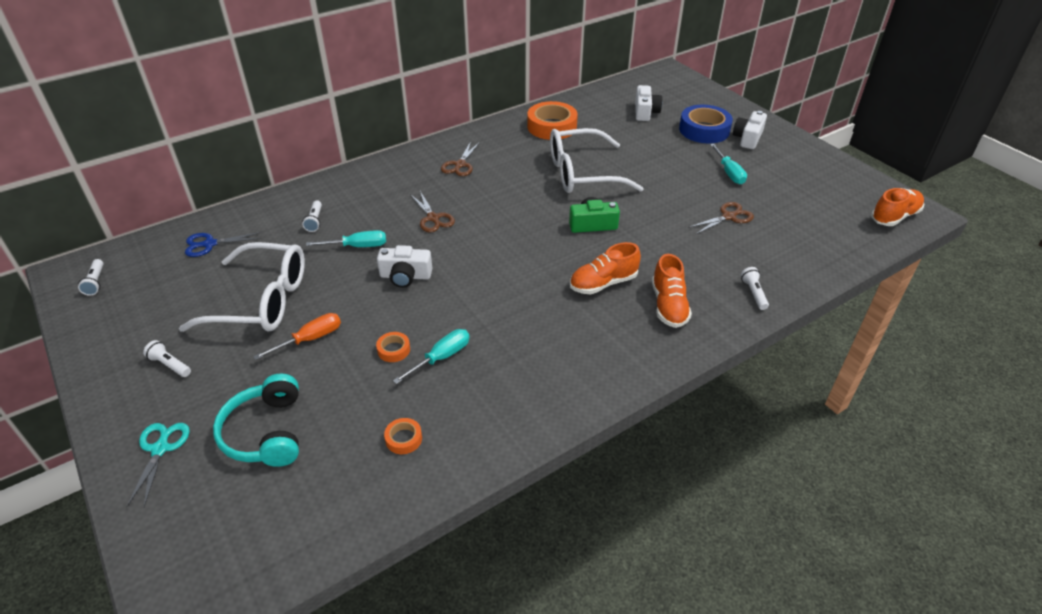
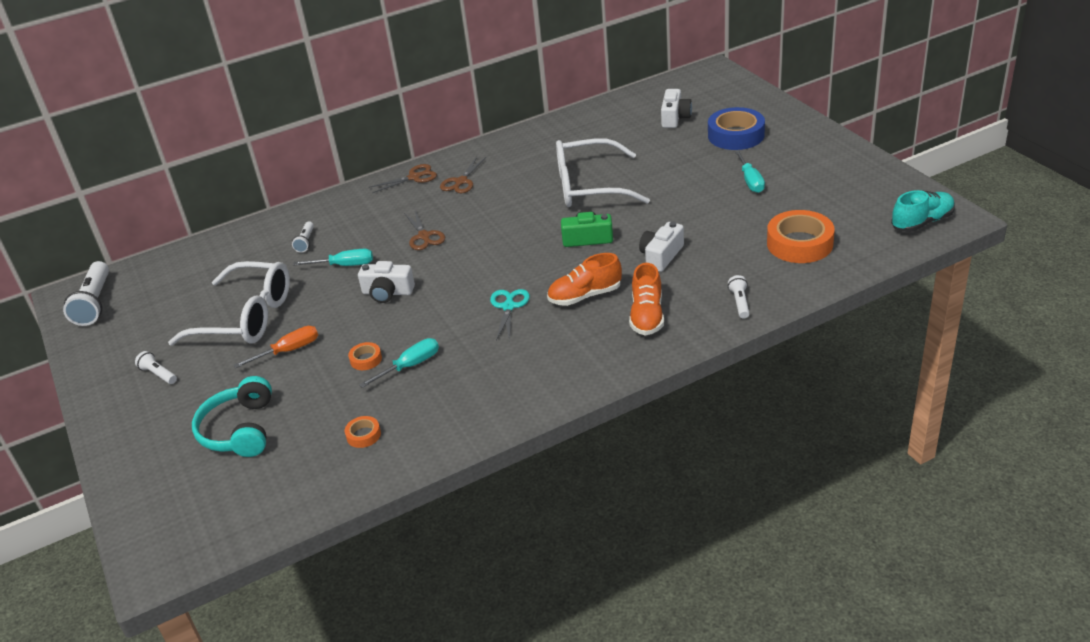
camera: 10 degrees right, 5 degrees down
white flashlight [78,259,104,296] -> white flashlight [63,261,109,326], size x1.93
turquoise scissors [127,423,190,507] -> turquoise scissors moved to [490,289,530,341]
blue scissors [185,232,262,257] -> none
orange tape [527,101,578,140] -> orange tape moved to [767,210,835,263]
brown scissors [688,202,754,235] -> brown scissors moved to [369,164,437,193]
white camera [733,111,767,149] -> white camera moved to [639,222,684,272]
orange shoe [871,188,924,226] -> turquoise shoe [891,190,955,232]

